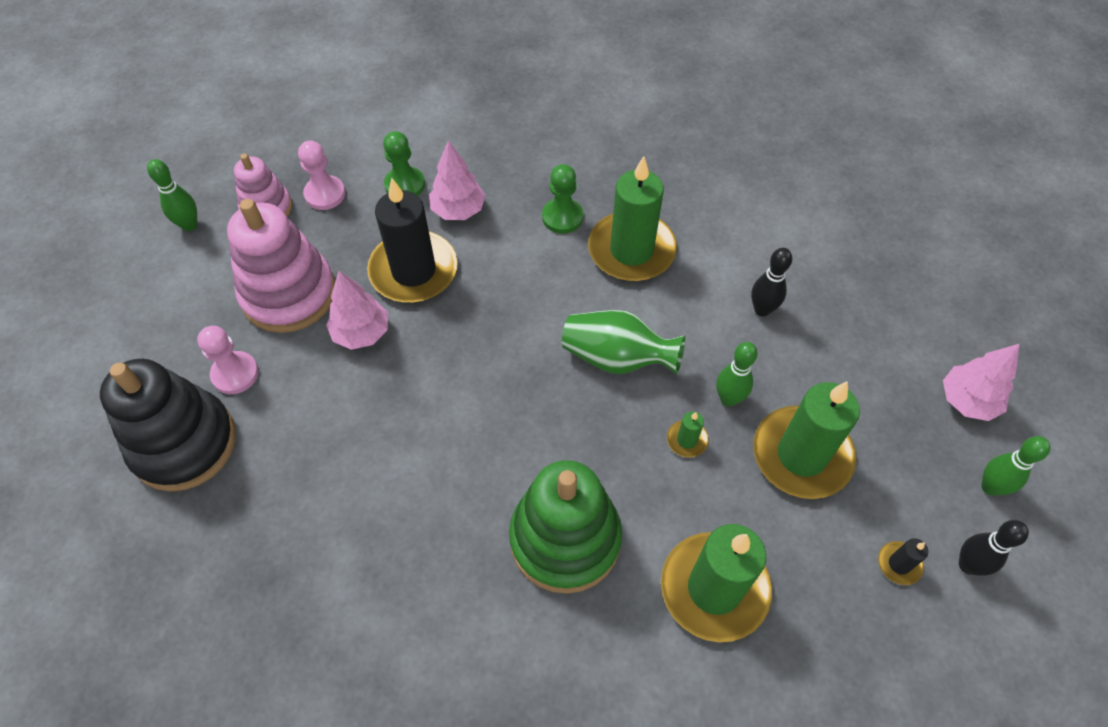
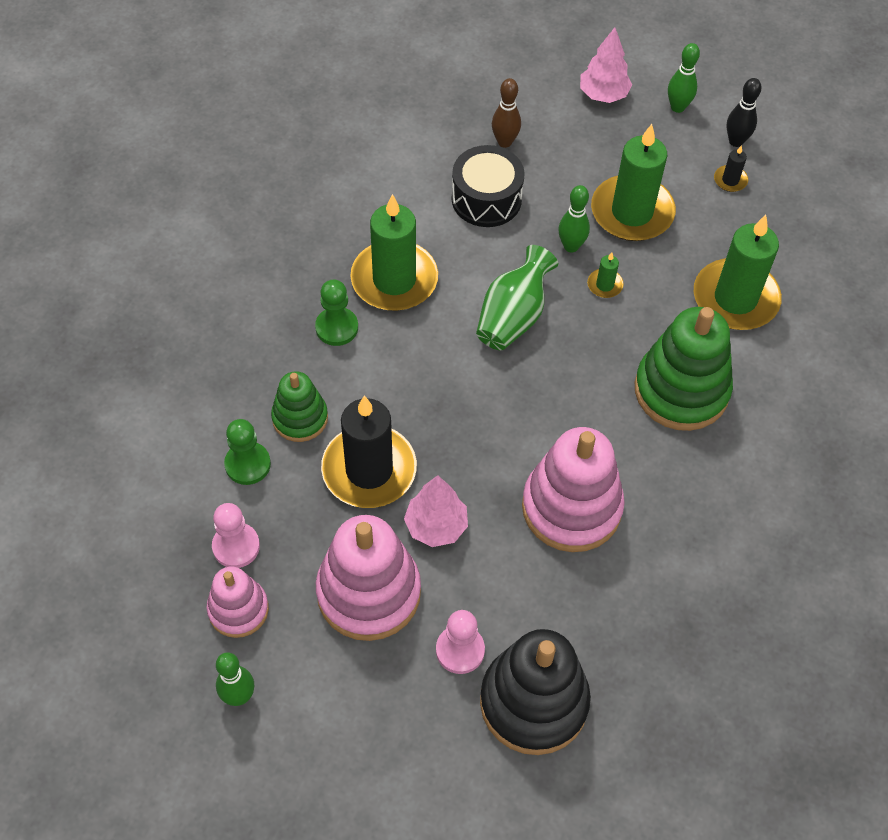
camera: 80 degrees left, 0 degrees up
pink tree [429,141,486,220] -> green stacking toy [271,371,328,442]
black bowling pin [751,248,792,317] -> black drum [452,145,525,227]
none -> brown bowling pin [492,78,521,148]
none -> pink stacking toy [522,427,625,552]

